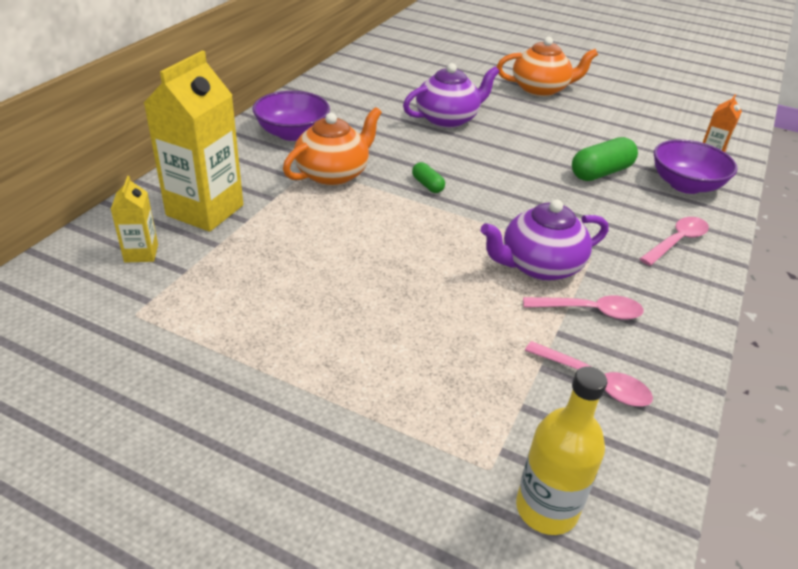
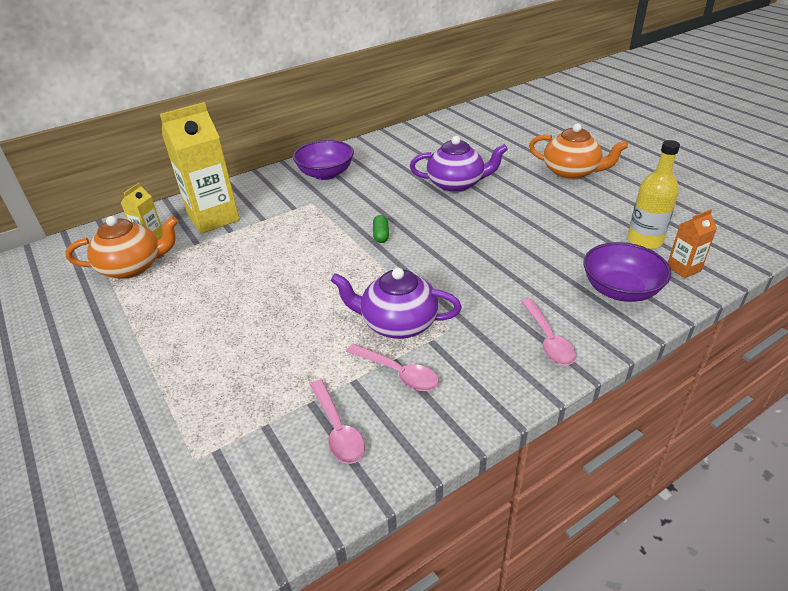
camera: 35 degrees right, 0 degrees up
orange teapot [283,107,382,186] -> orange teapot moved to [65,216,178,279]
yellow bottle [516,366,607,535] -> yellow bottle moved to [628,140,680,249]
green capsule [572,137,638,181] -> none
pink spoon [640,217,709,266] -> pink spoon turned 90 degrees clockwise [521,299,576,365]

